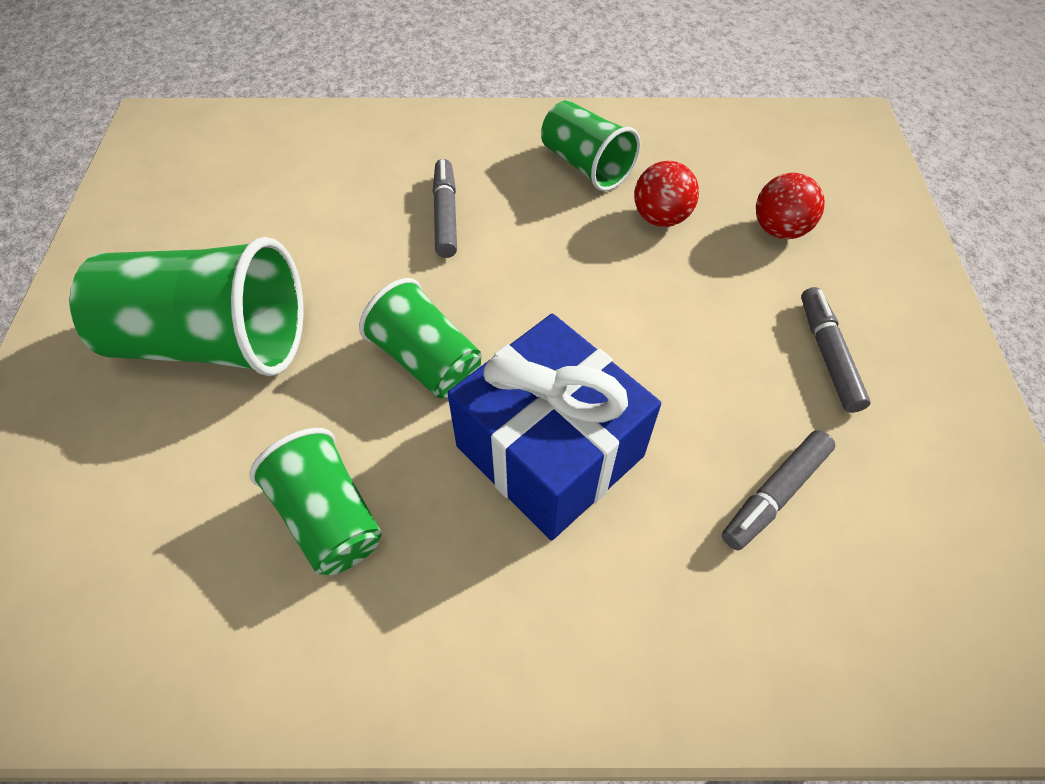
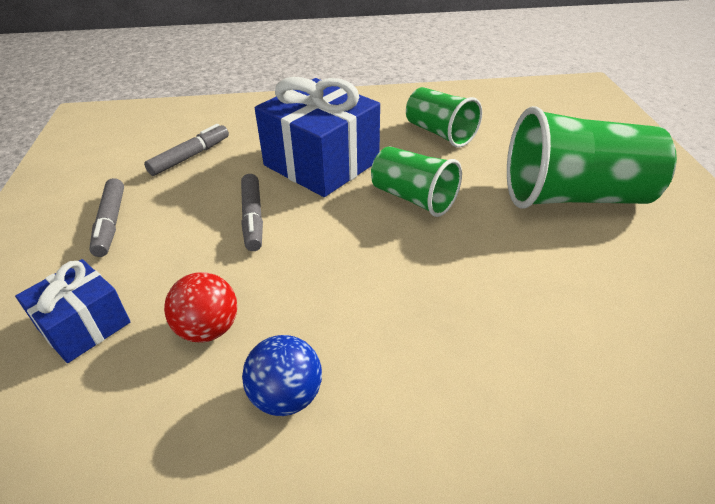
camera: 175 degrees right, 15 degrees down
grey marker [433,159,457,258] -> grey marker moved to [241,174,263,251]
green cup [541,100,641,191] -> blue ball [242,335,322,416]
red ball [756,173,825,239] -> blue gift [15,259,130,363]

